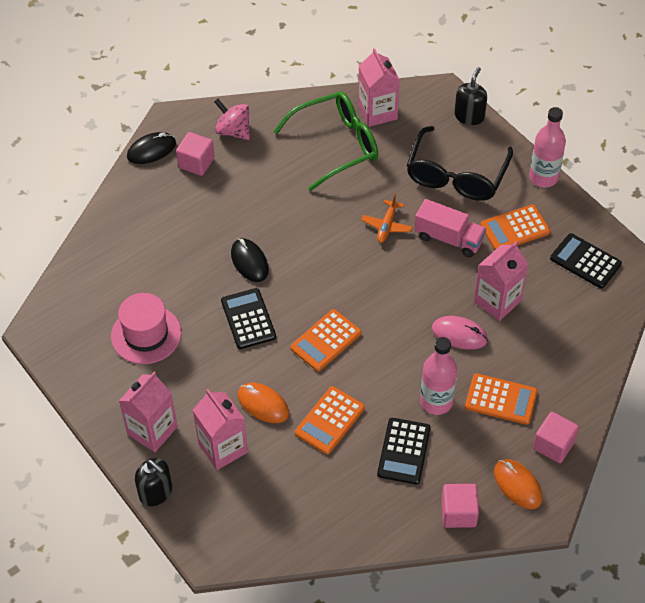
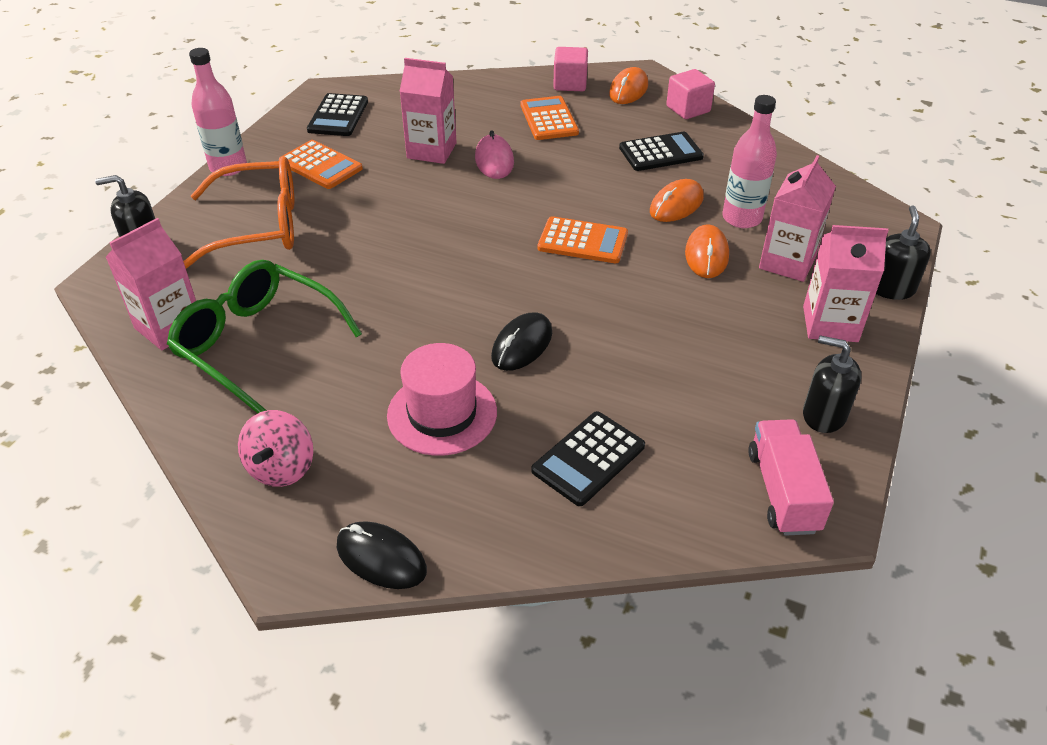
camera: 120 degrees left, 10 degrees down
pink hat [111,293,181,364] -> pink hat moved to [387,343,497,456]
pink cube [176,132,215,176] -> none
black calculator [221,288,276,349] -> black calculator moved to [531,411,645,506]
orange calculator [295,386,365,454] -> orange mouse [650,179,704,222]
orange plane [361,194,413,243] -> none
black glasses [407,126,513,201] -> orange glasses [183,157,294,269]
pink truck [415,199,486,257] -> pink truck moved to [748,419,834,536]
pink bottle [420,337,457,415] -> pink bottle moved to [722,95,777,228]
none -> black soap dispenser [803,335,861,433]

